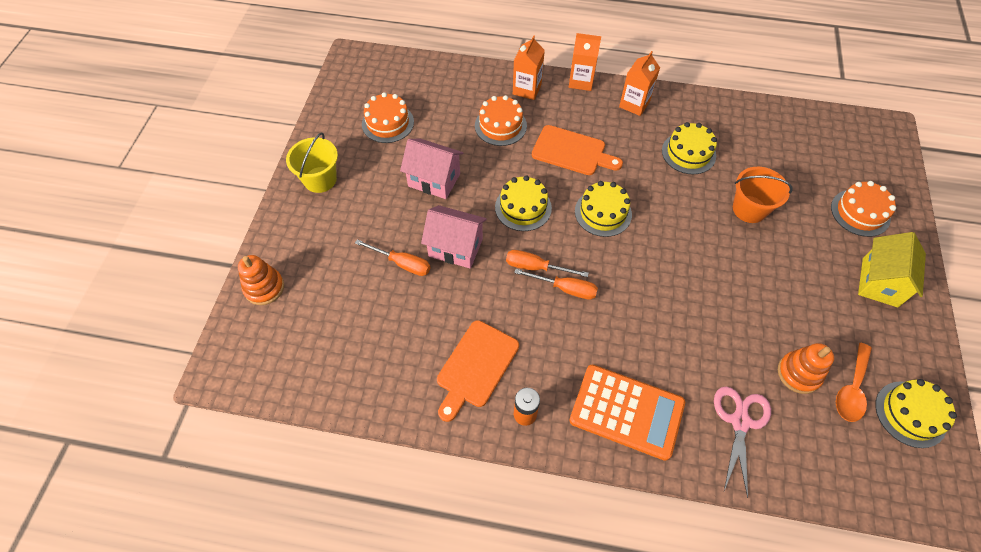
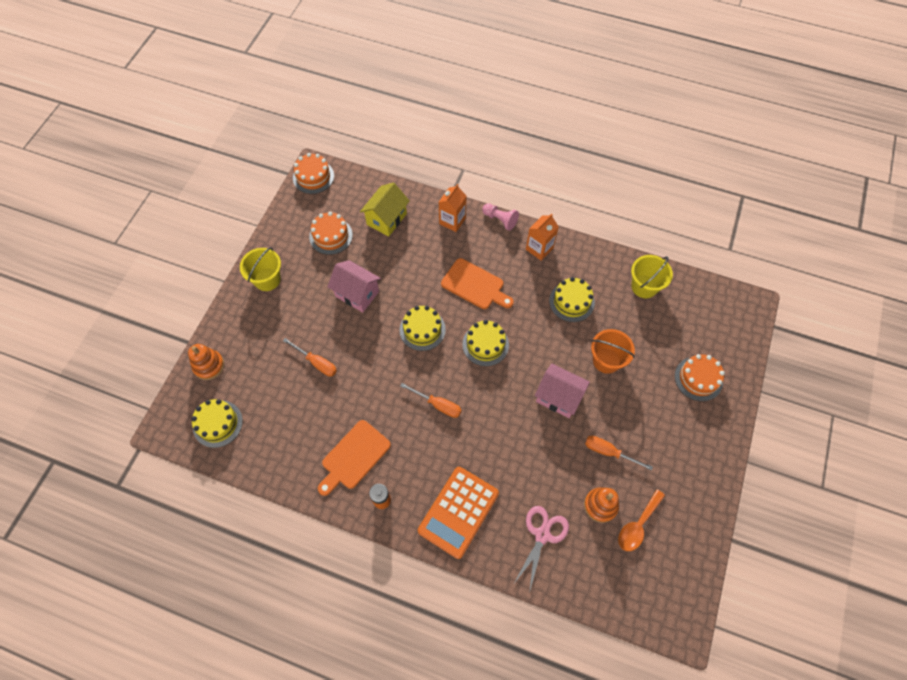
camera: 10 degrees right, 5 degrees up
pink house [421,205,487,269] -> pink house moved to [535,363,590,418]
orange cake [475,95,527,146] -> orange cake moved to [293,153,334,194]
orange screwdriver [506,250,589,277] -> orange screwdriver moved to [585,436,653,471]
orange carton [569,33,601,91] -> pink pawn [482,203,519,231]
orange calculator [569,365,685,461] -> orange calculator turned 90 degrees clockwise [418,467,499,559]
yellow house [858,232,926,307] -> yellow house moved to [360,183,410,237]
yellow cake [875,379,957,448] -> yellow cake moved to [191,399,243,448]
none -> yellow bucket [631,255,673,298]

